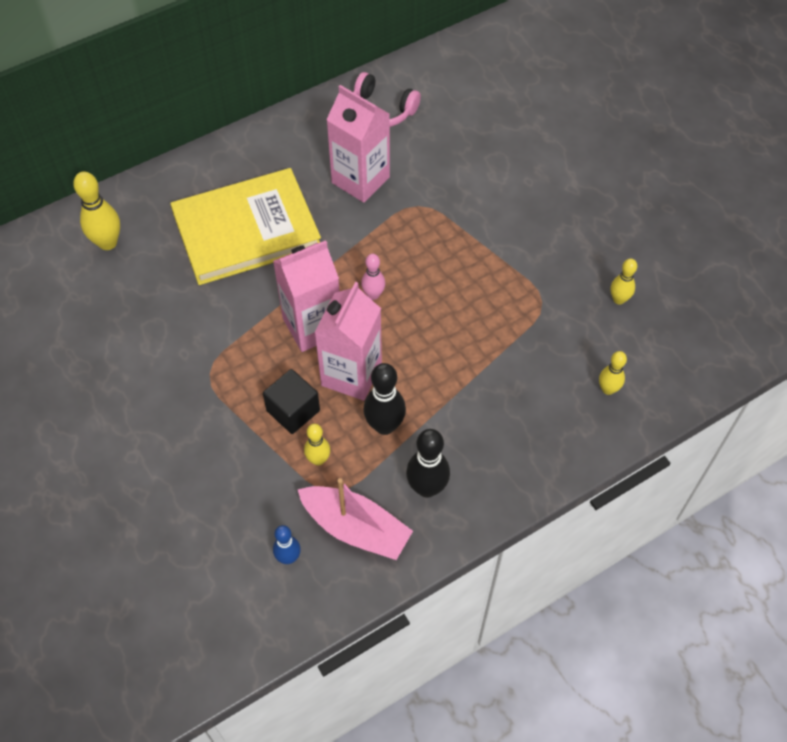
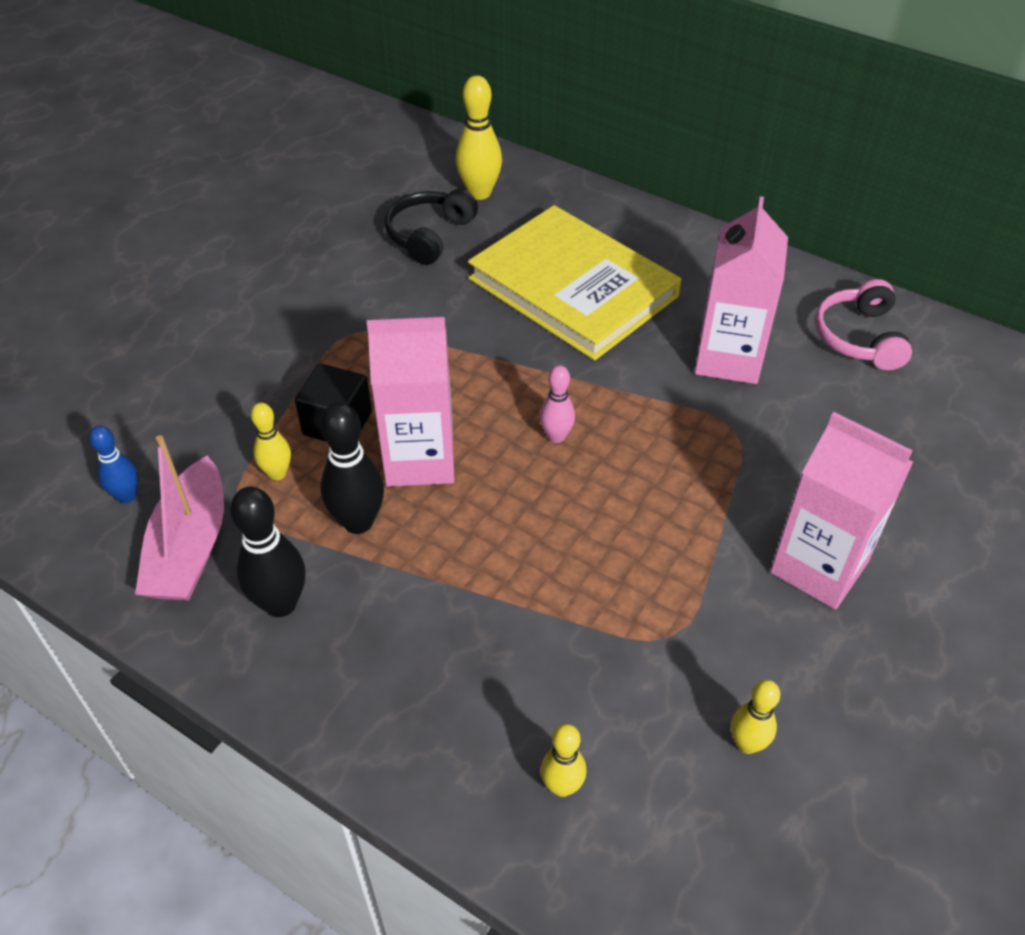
camera: 65 degrees right, 10 degrees down
pink carton [273,240,339,352] -> pink carton moved to [770,412,914,609]
none -> black headphones [385,189,478,265]

